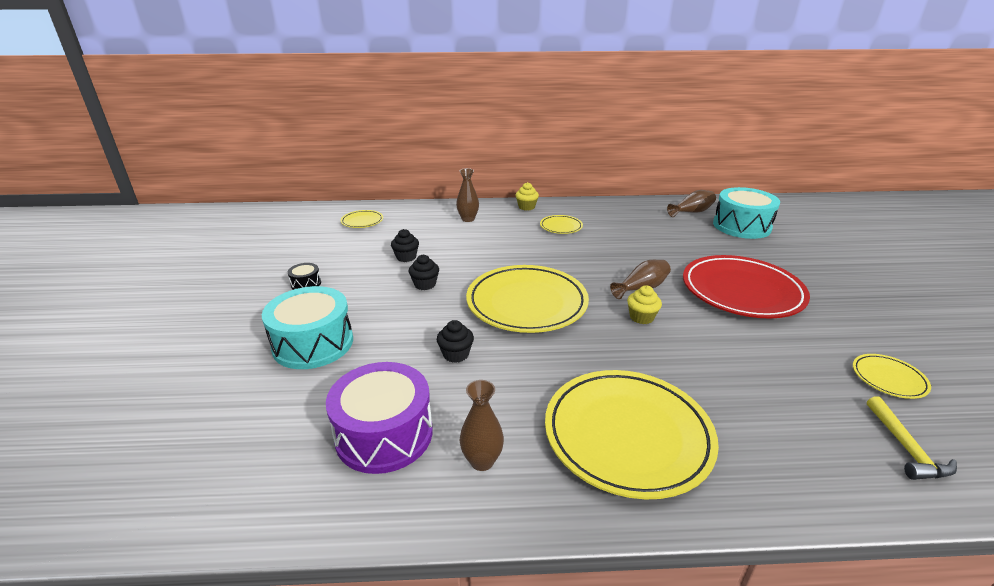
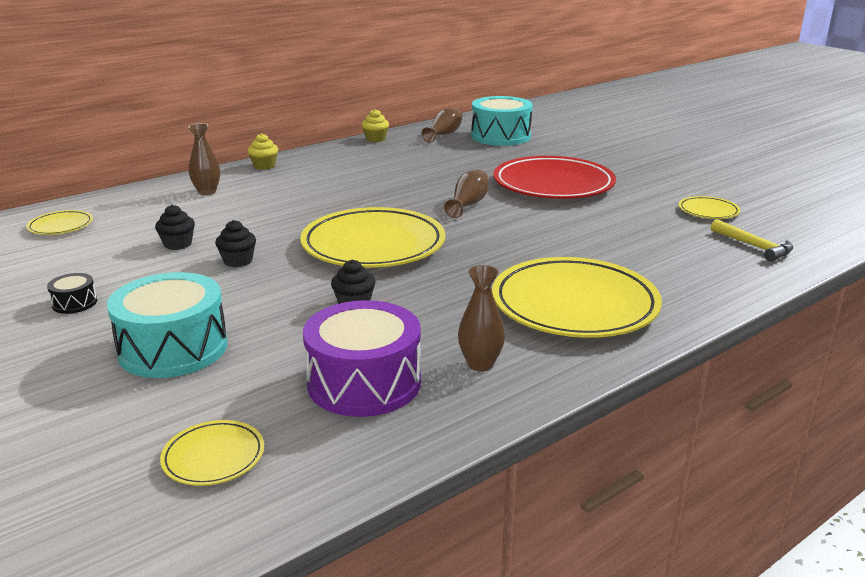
camera: 35 degrees left, 5 degrees down
yellow plate [540,215,583,234] -> yellow plate moved to [160,420,264,486]
yellow cupcake [627,285,662,324] -> yellow cupcake moved to [362,109,389,142]

